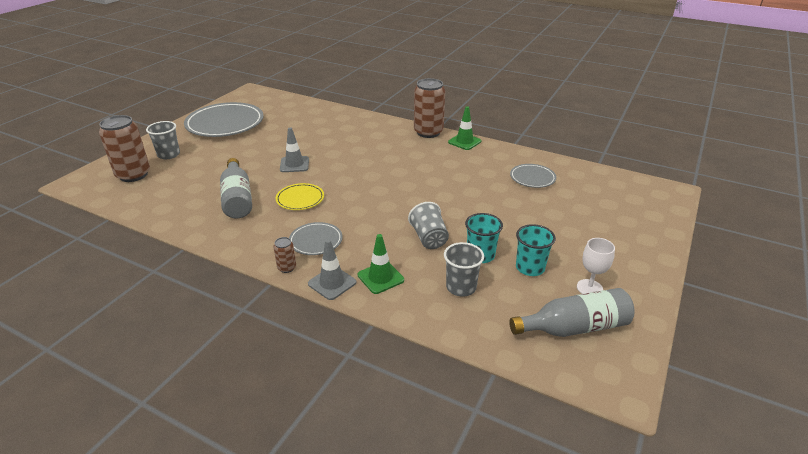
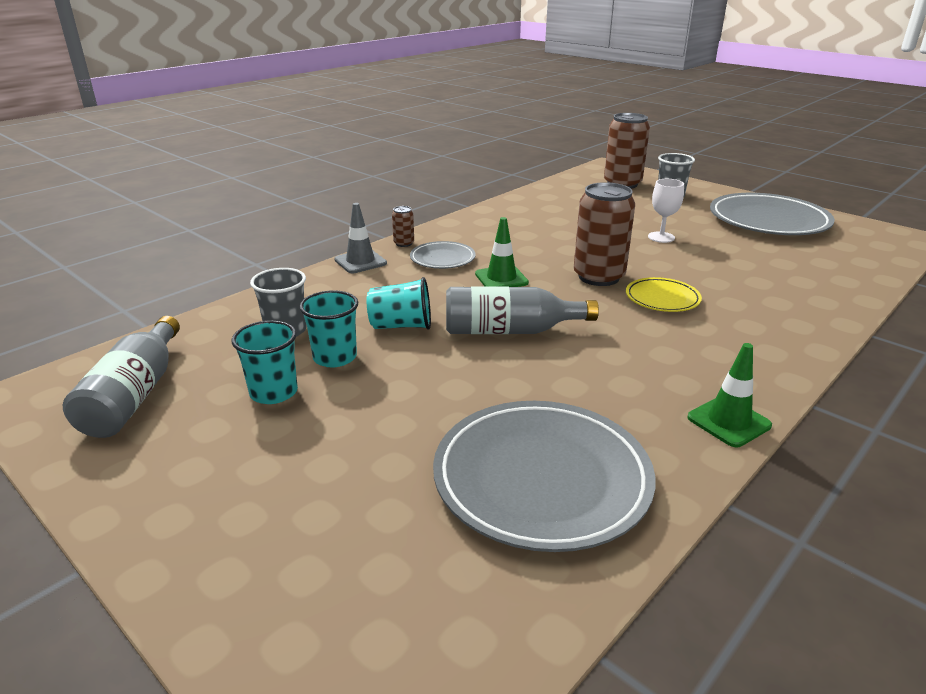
camera: 105 degrees right, 5 degrees down
grey bottle [220,158,252,218] -> grey bottle moved to [446,286,599,334]
yellow plate [276,183,324,210] -> yellow plate moved to [626,277,702,312]
grey traffic cone [280,127,309,172] -> none
green traffic cone [358,234,404,294] -> green traffic cone moved to [475,217,529,287]
grey cup [408,202,449,249] -> turquoise cup [366,277,431,330]
brown can [414,78,445,138] -> brown can moved to [574,182,635,286]
grey plate [510,164,556,188] -> grey plate [433,401,655,552], size x1.99
white goblet [577,238,615,294] -> white goblet moved to [648,179,684,243]

